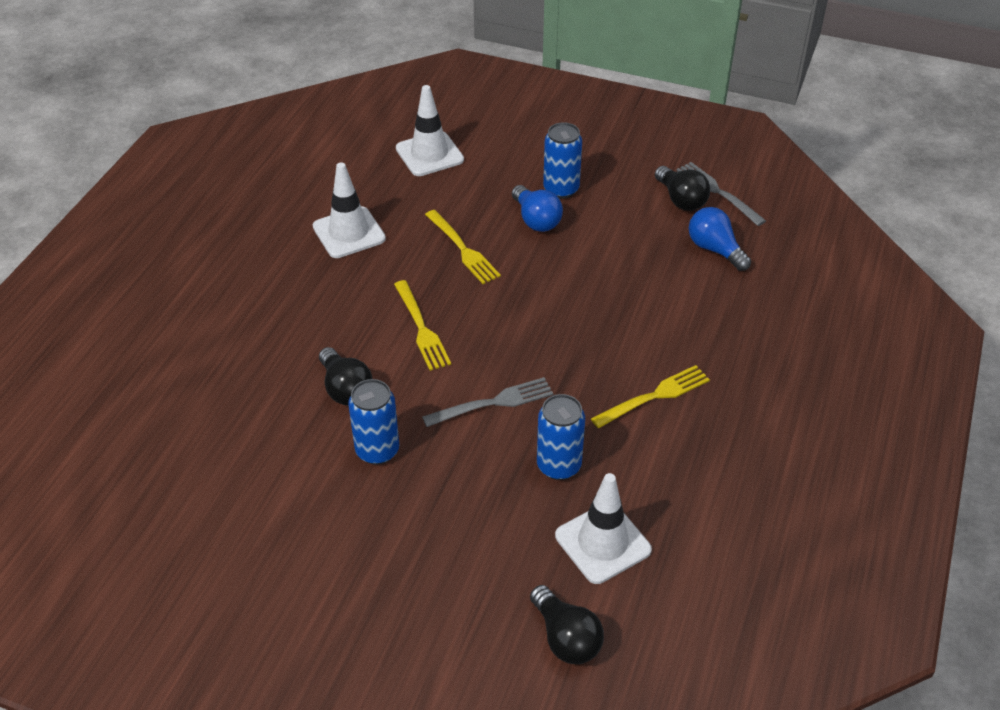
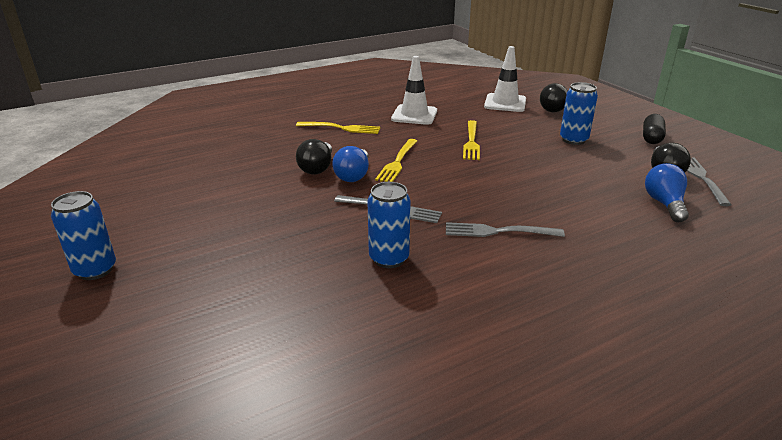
camera: 40 degrees right, 15 degrees down
blue can [348,379,399,465] -> blue can moved to [51,191,116,280]
blue light bulb [512,185,563,232] -> blue light bulb moved to [332,146,369,182]
black light bulb [530,585,604,664] -> black light bulb moved to [540,83,568,112]
white traffic cone [555,473,652,584] -> none
yellow fork [591,365,710,428] -> yellow fork moved to [296,122,381,134]
none -> grey fork [446,222,565,237]
none -> black capsule [643,114,666,144]

